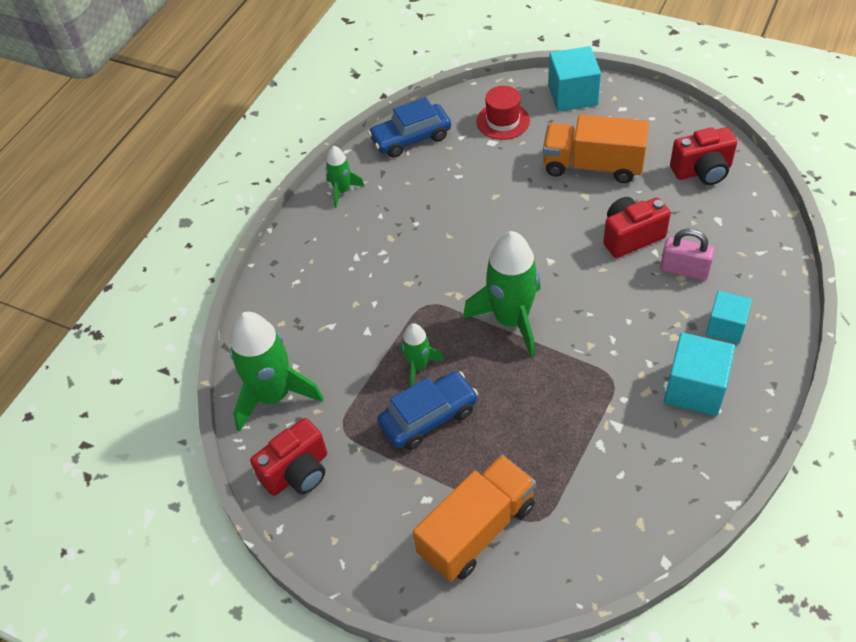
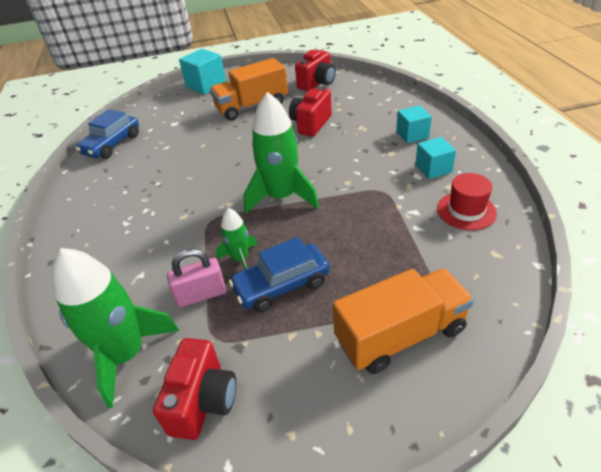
camera: 40 degrees left, 10 degrees down
green rocket [326,146,365,208] -> none
blue car [378,371,478,450] -> blue car turned 135 degrees counterclockwise [229,237,330,312]
orange truck [413,455,536,582] -> orange truck turned 60 degrees clockwise [333,269,474,374]
red hat [476,86,530,140] -> red hat moved to [437,173,497,230]
pink padlock [660,228,715,280] -> pink padlock moved to [167,249,226,307]
turquoise cube [664,332,735,416] -> turquoise cube [415,137,456,179], size x0.66

